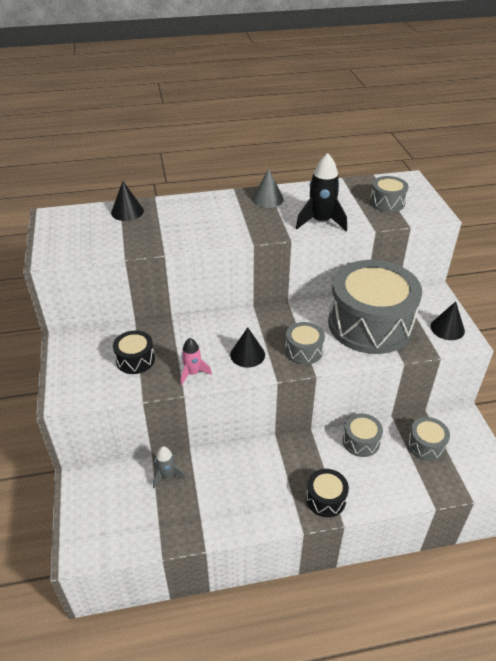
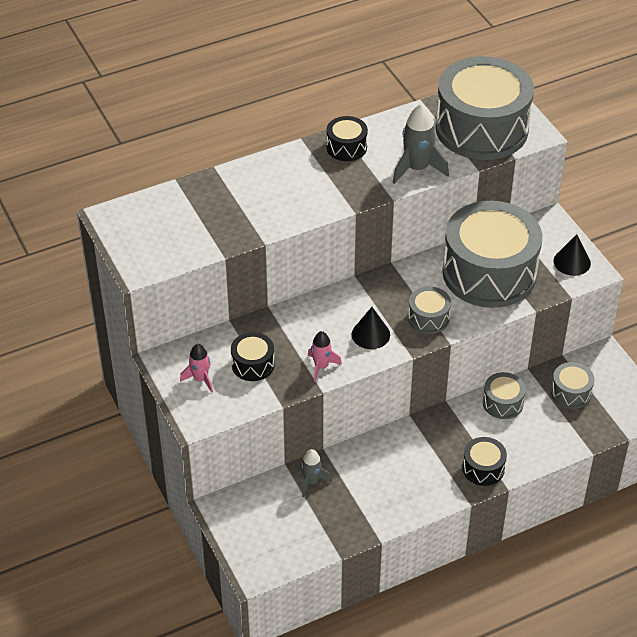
camera: 15 degrees left, 5 degrees up
black cone [111,181,144,221] -> none
grey cone [252,169,284,208] -> black drum [326,116,368,161]
black rocket [296,153,347,231] -> grey rocket [393,104,449,184]
grey drum [370,176,408,212] -> grey drum [435,56,534,160], size x2.31
none -> pink rocket [180,344,213,393]

